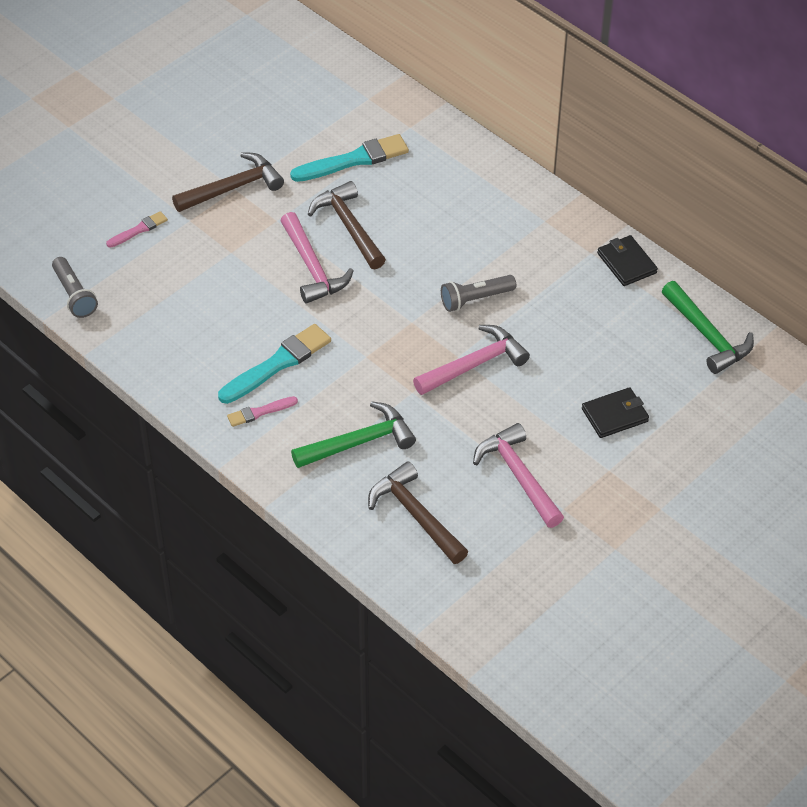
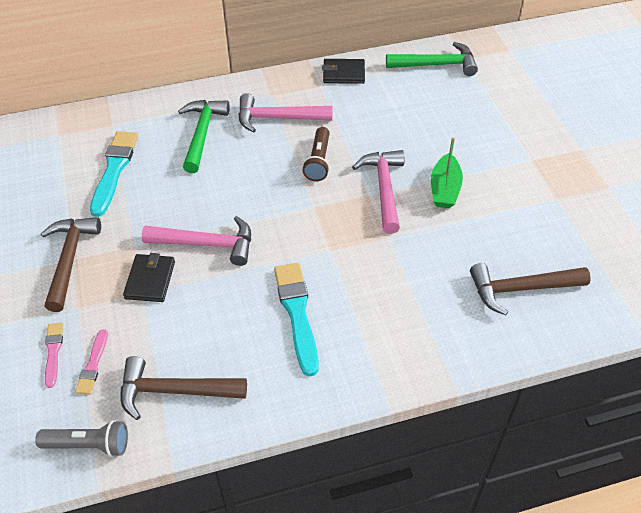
camera: 60 degrees left, 0 degrees up
pink brush [227,396,298,427] -> pink brush moved to [75,329,108,395]
green hammer [291,401,416,468] -> green hammer moved to [178,100,230,173]
brown hammer [308,181,386,269] -> brown hammer moved to [120,356,247,420]
grey flashlight [441,275,516,312] -> brown flashlight [302,127,330,181]
pink hammer [473,423,564,528] -> pink hammer moved to [238,93,332,133]
black wallet [582,387,649,438] -> black wallet moved to [123,253,175,302]
none -> green boat [431,138,463,208]

